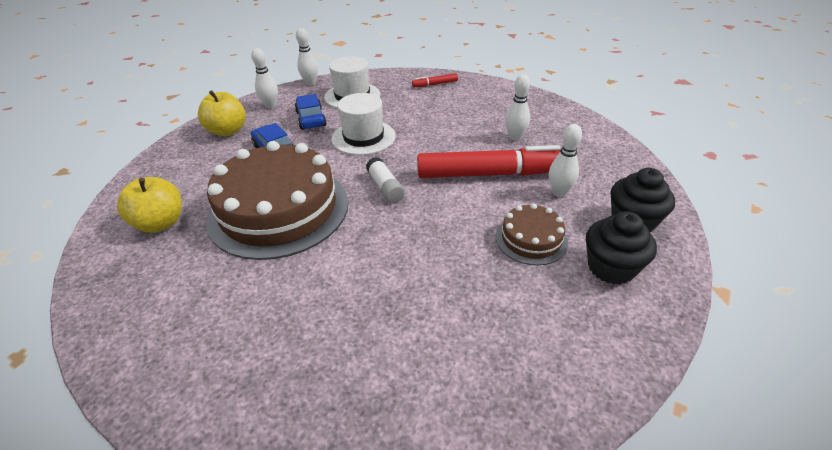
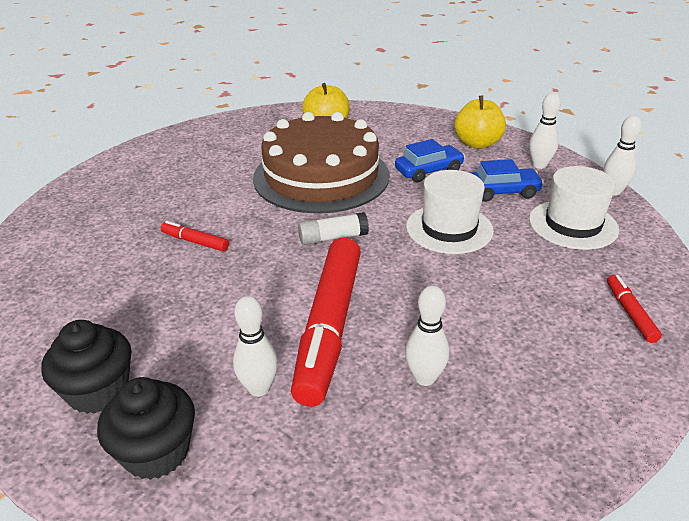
camera: 100 degrees right, 5 degrees down
brown cake [496,203,568,265] -> none
none -> red marker [161,221,229,251]

